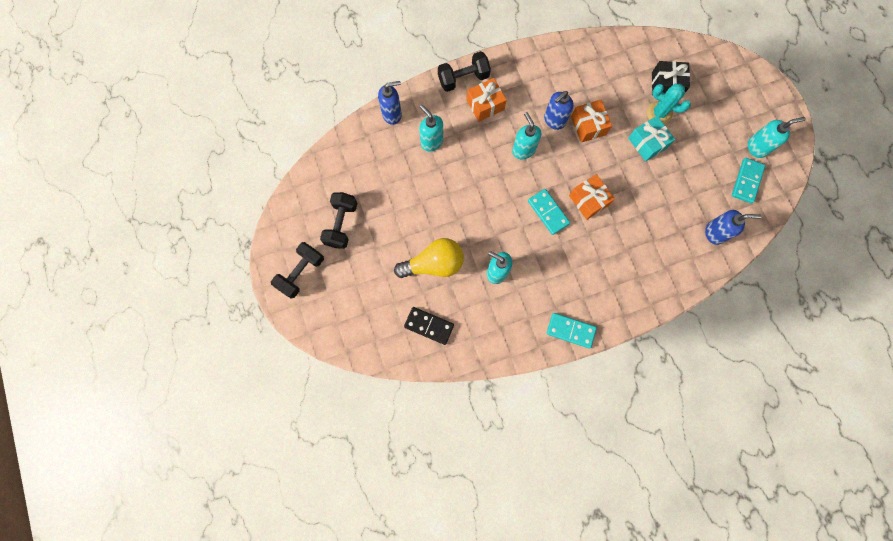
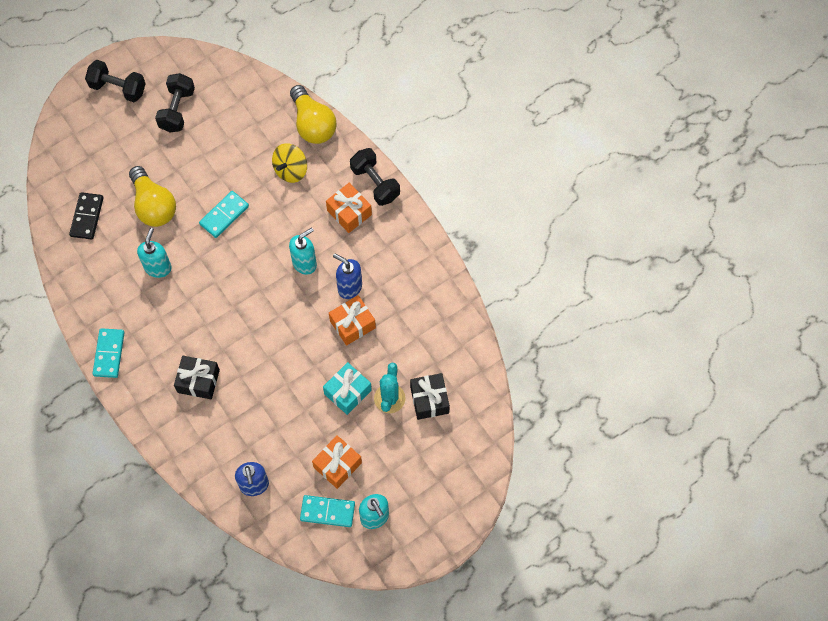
camera: 75 degrees right, 10 degrees down
black dumbbell [320,192,358,249] -> black dumbbell turned 75 degrees counterclockwise [155,73,195,132]
blue soap dispenser [378,81,402,125] -> yellow light bulb [290,85,337,144]
turquoise soap dispenser [419,105,443,152] -> yellow spinning top [272,143,307,183]
turquoise domino [528,189,570,235] -> turquoise domino moved to [199,191,249,238]
orange gift [569,174,615,220] -> orange gift moved to [312,435,362,489]
none -> black gift [174,355,220,399]

